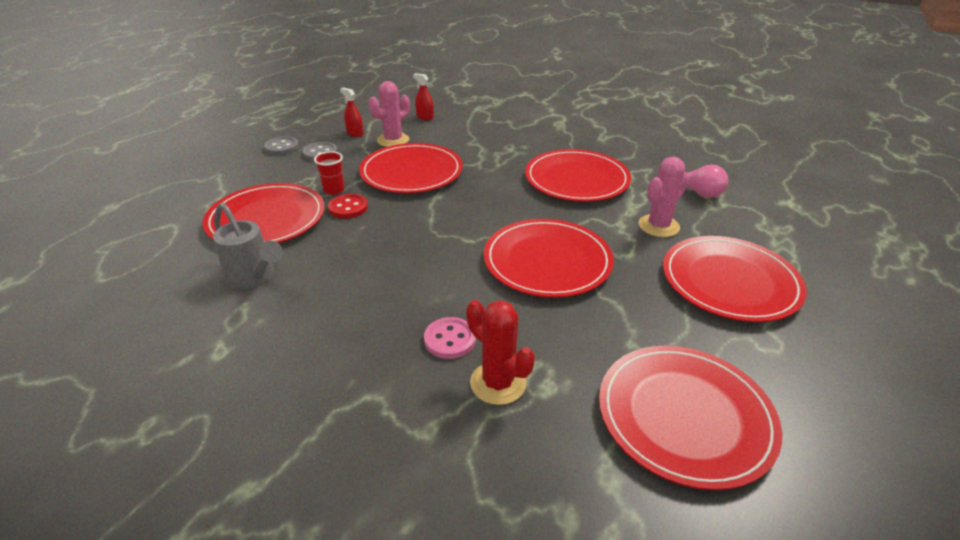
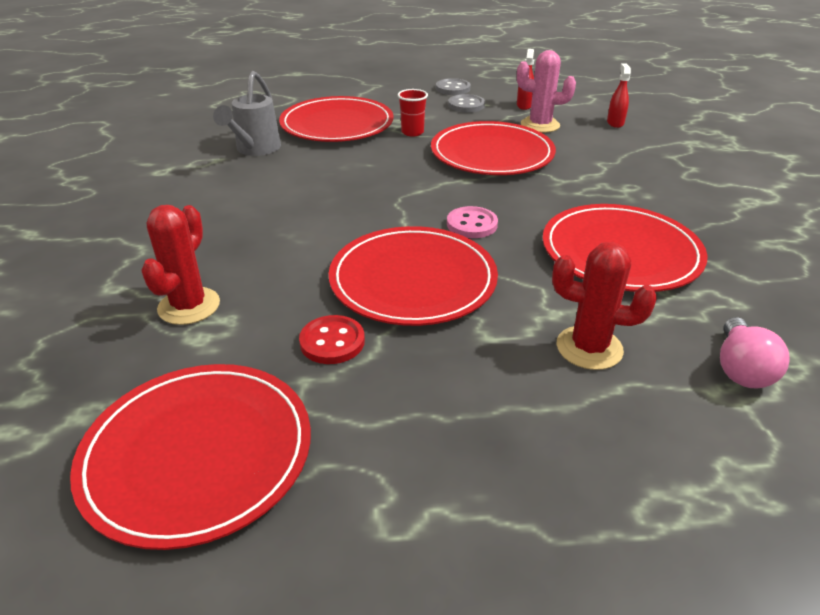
camera: 60 degrees right, 0 degrees up
red button [328,194,368,219] -> red button moved to [299,315,365,364]
pink button [424,317,476,359] -> pink button moved to [447,206,498,238]
pink cactus [638,156,689,237] -> red cactus [552,242,657,370]
red plate [663,236,807,322] -> none

